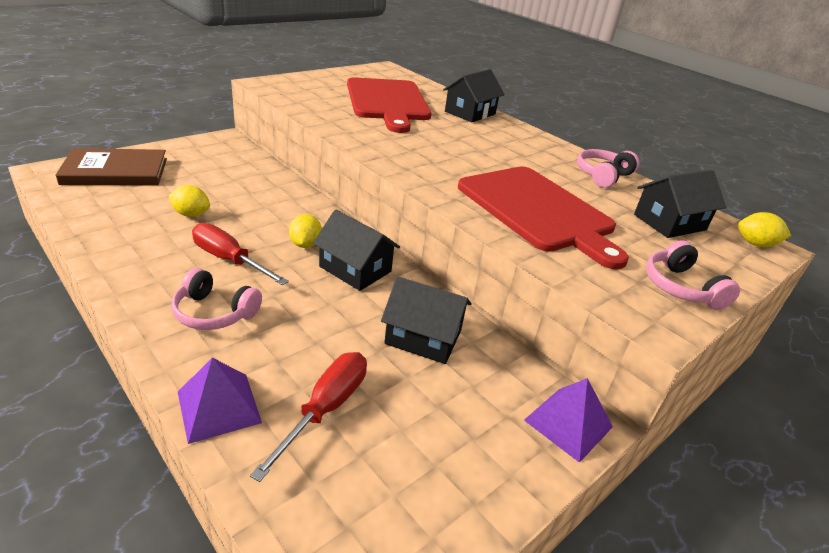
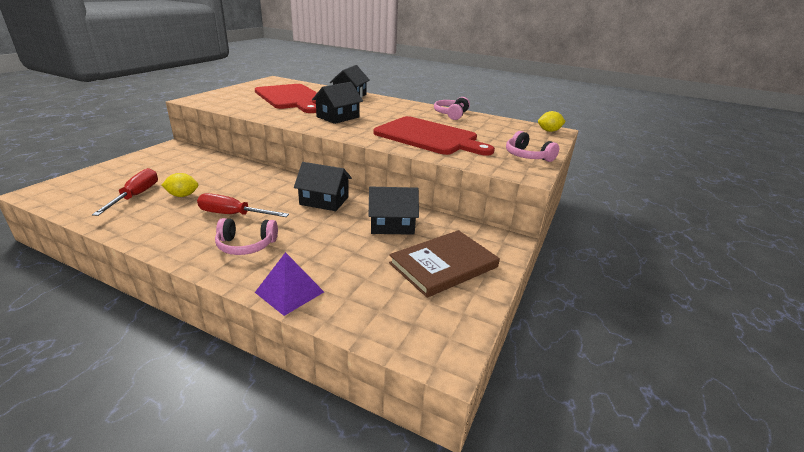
camera: 20 degrees left, 5 degrees down
brown book [56,148,167,185] -> brown book moved to [389,230,500,298]
red screwdriver [250,352,367,482] -> red screwdriver moved to [92,168,158,216]
yellow lemon [289,214,322,248] -> none
purple pyramid [524,378,613,463] -> none
black house [634,170,726,238] -> black house moved to [312,82,363,124]

